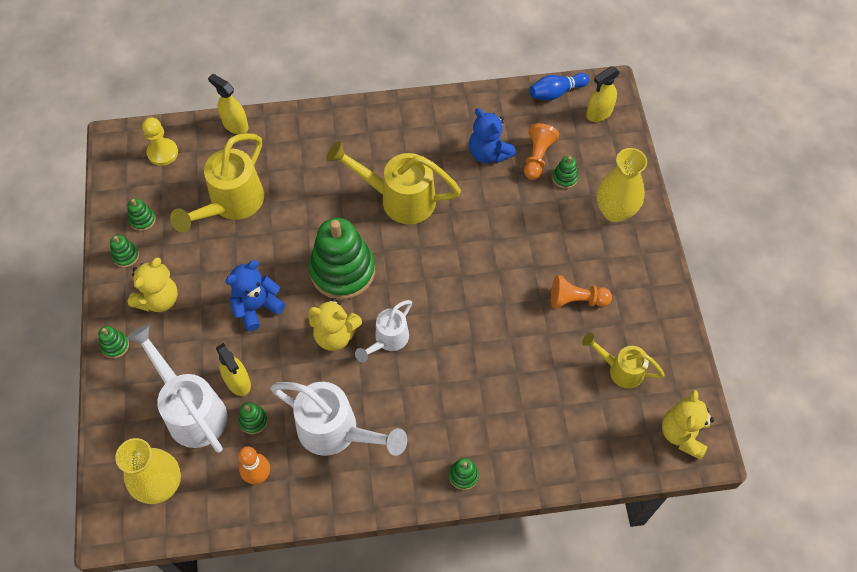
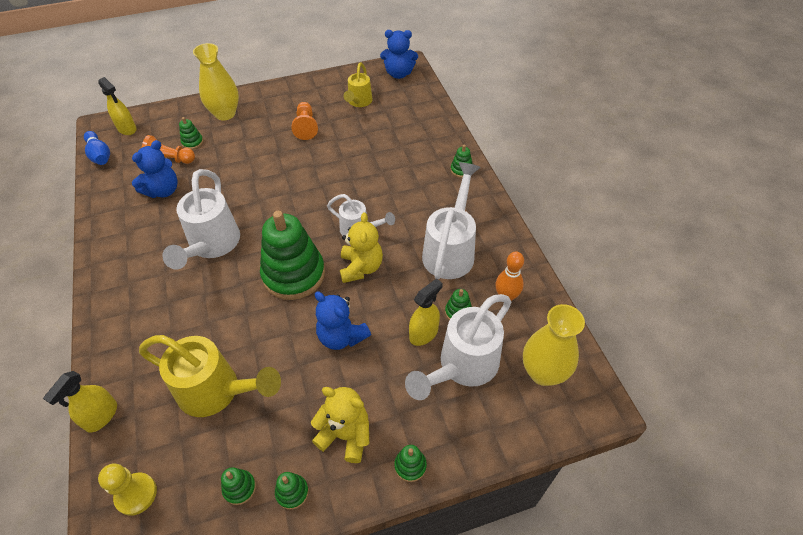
camera: 100 degrees left, 10 degrees down
yellow watering can [326,141,461,225] -> white watering can [162,169,240,270]
yellow teddy bear [662,390,714,460] -> blue teddy bear [380,30,418,79]

